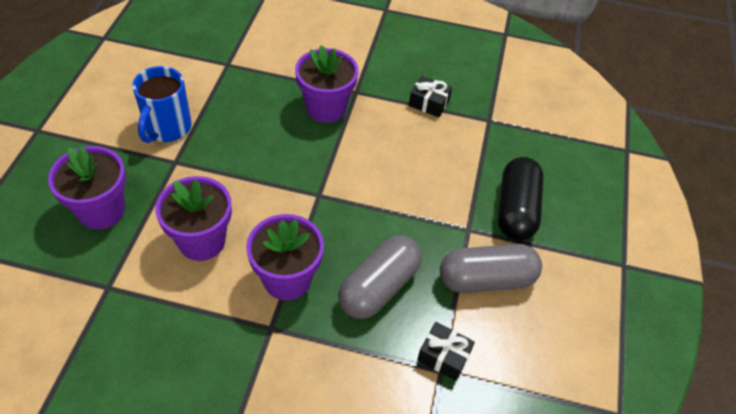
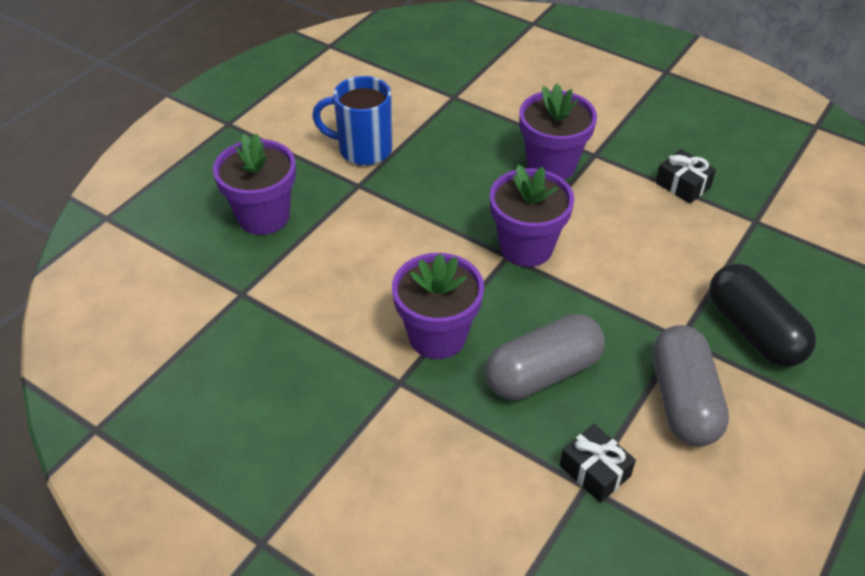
camera: 25 degrees right, 5 degrees down
blue mug [132,66,192,143] -> blue mug turned 60 degrees clockwise [312,76,392,165]
purple flower pot [155,176,232,261] -> purple flower pot moved to [490,164,574,267]
grey capsule [440,244,542,293] -> grey capsule turned 75 degrees clockwise [652,325,729,446]
black capsule [498,157,544,241] -> black capsule turned 60 degrees counterclockwise [709,264,816,367]

